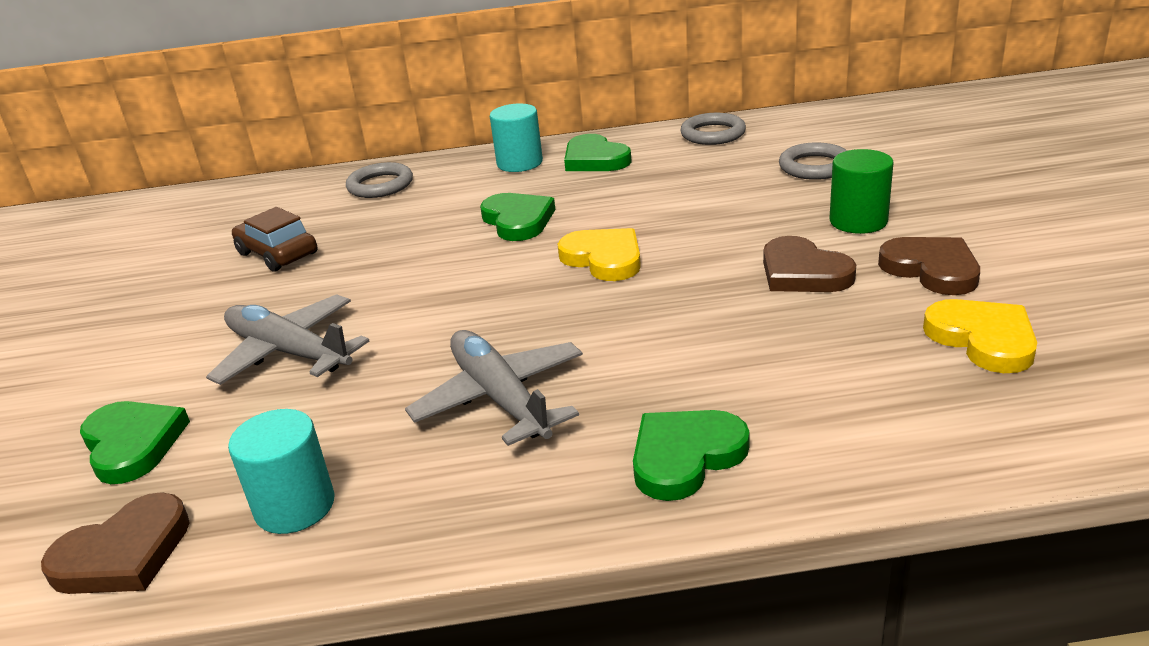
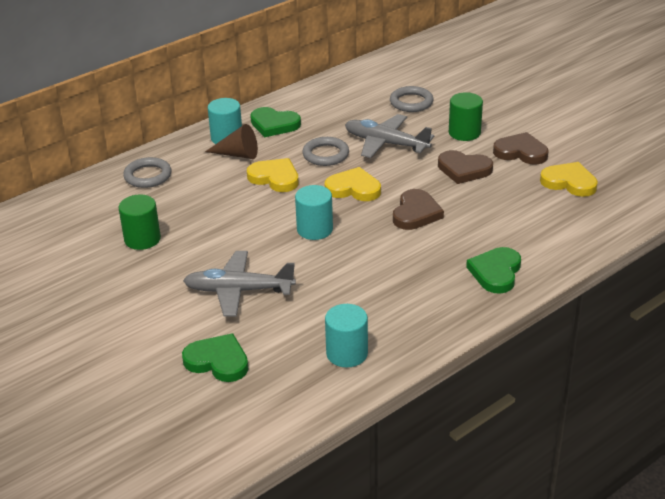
camera: 35 degrees left, 5 degrees up
brown heart [41,493,190,594] -> brown heart moved to [393,189,444,230]
brown car [232,207,318,272] -> green cylinder [118,195,161,250]
grey plane [405,330,583,446] -> grey plane moved to [345,114,434,158]
green heart [480,193,555,241] -> yellow heart [247,158,299,192]
grey ring [680,113,746,145] -> grey ring moved to [302,137,349,166]
none -> brown cone [205,124,258,159]
none -> turquoise cylinder [295,185,333,240]

